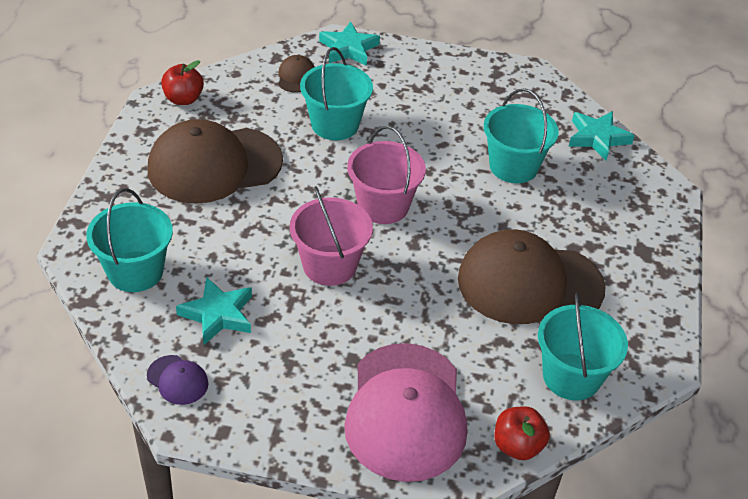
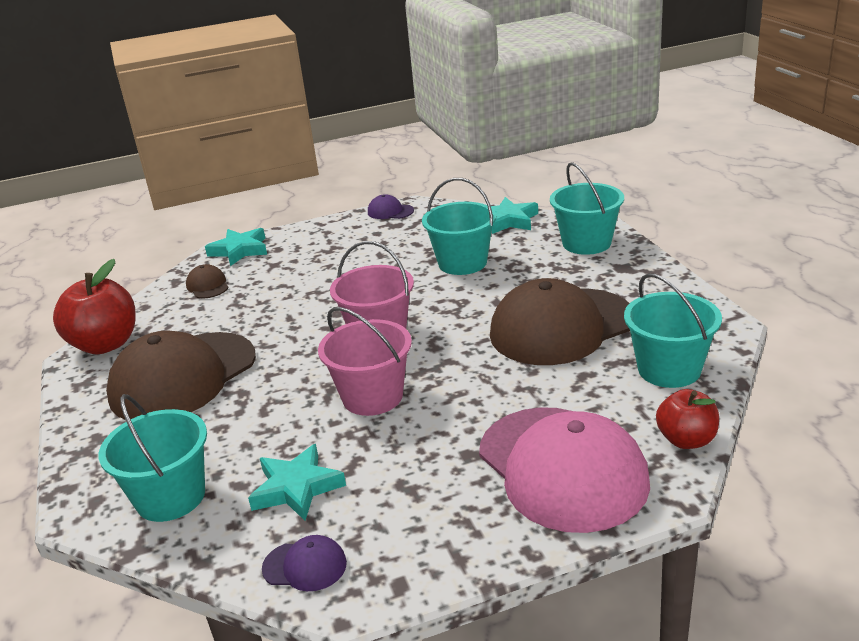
camera: 25 degrees left, 15 degrees down
red apple [161,60,204,105] -> red apple [53,259,136,354], size x1.65
turquoise bucket [300,47,373,140] -> turquoise bucket moved to [550,162,624,255]
none -> purple cap [368,194,414,219]

